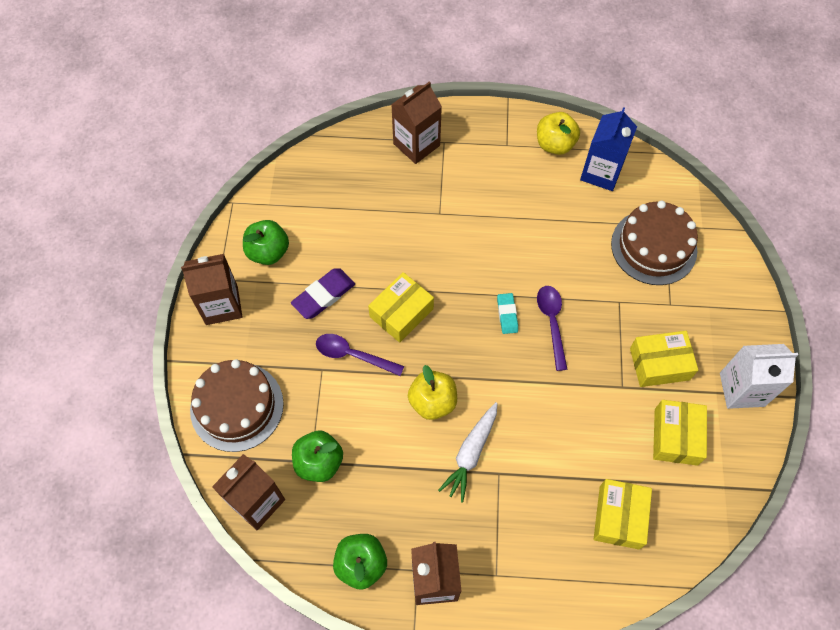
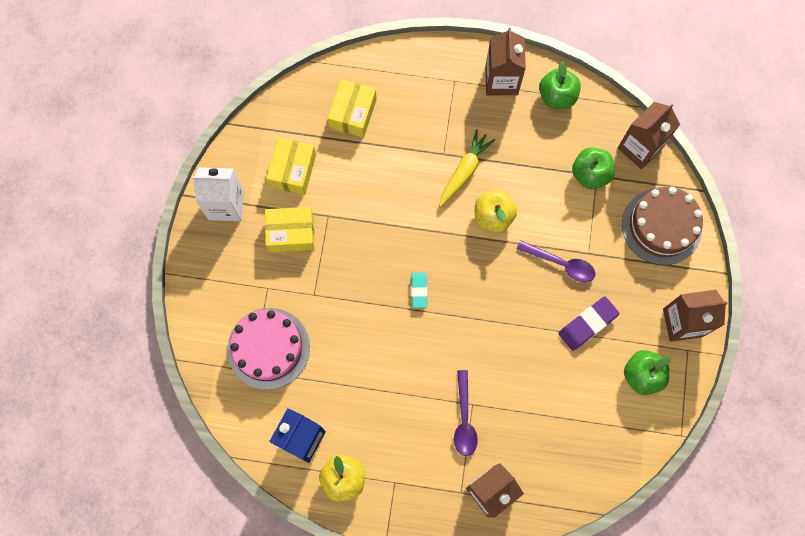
camera: 175 degrees left, 10 degrees up
yellow box [368,272,434,343] -> none
white carrot [438,402,498,503] -> yellow carrot [439,129,495,207]
purple spoon [537,286,568,371] -> purple spoon moved to [454,370,478,456]
brown cake [611,201,698,285] -> pink cake [227,308,310,390]

